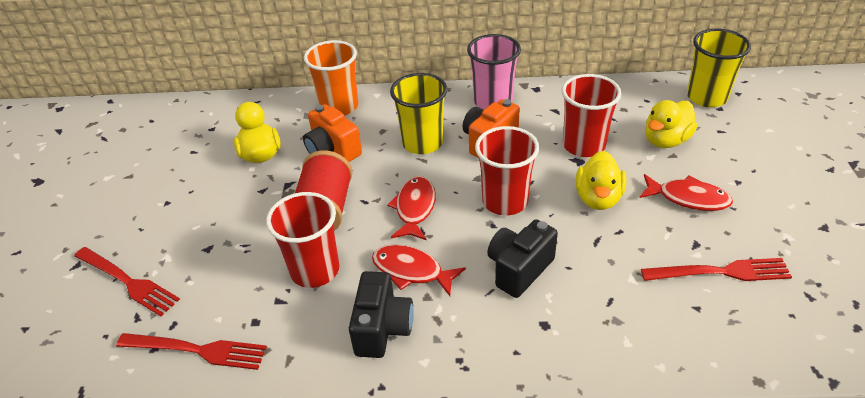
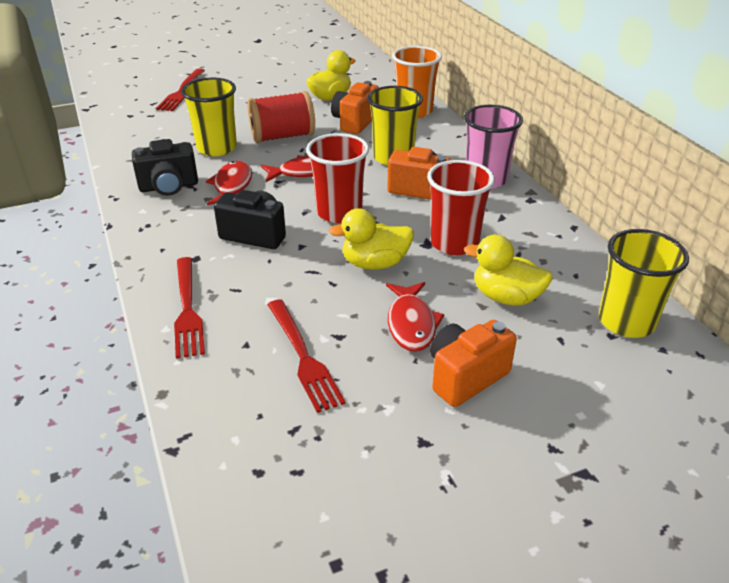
camera: 65 degrees right, 5 degrees down
red fork [116,333,267,370] -> red fork moved to [174,257,205,359]
red cup [266,192,339,288] -> yellow cup [181,78,237,156]
none -> orange camera [430,320,517,407]

